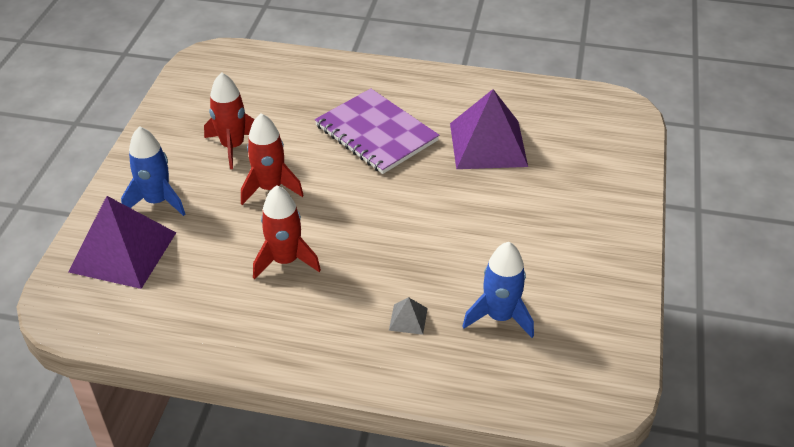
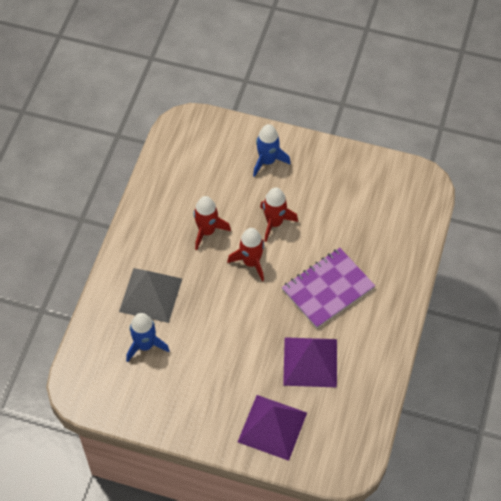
camera: 95 degrees right, 15 degrees up
purple pyramid [68,196,176,289] -> purple pyramid moved to [238,395,307,461]
red rocket [204,72,255,169] -> red rocket moved to [227,228,264,281]
grey pyramid [389,297,428,335] -> grey pyramid [119,268,182,323], size x2.46

